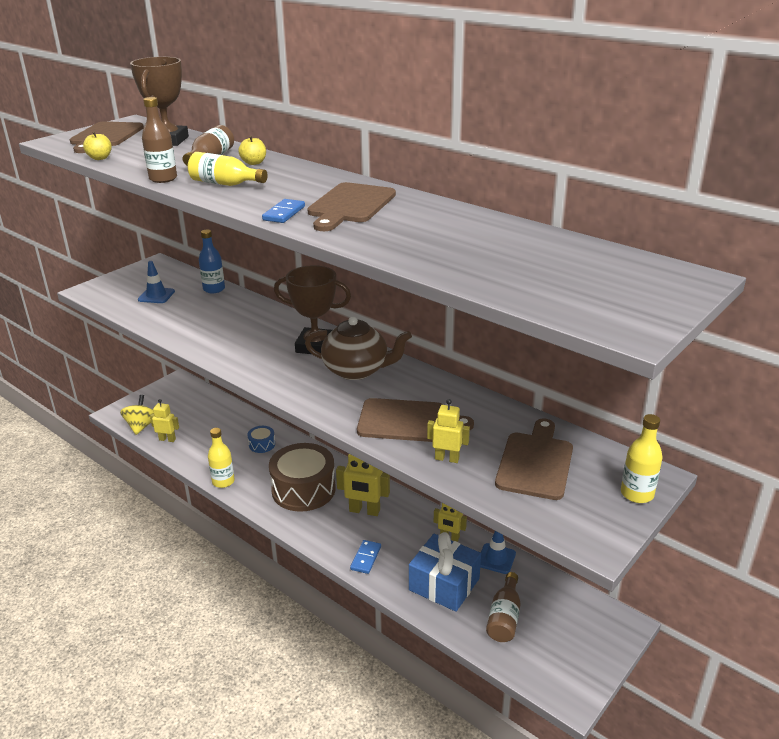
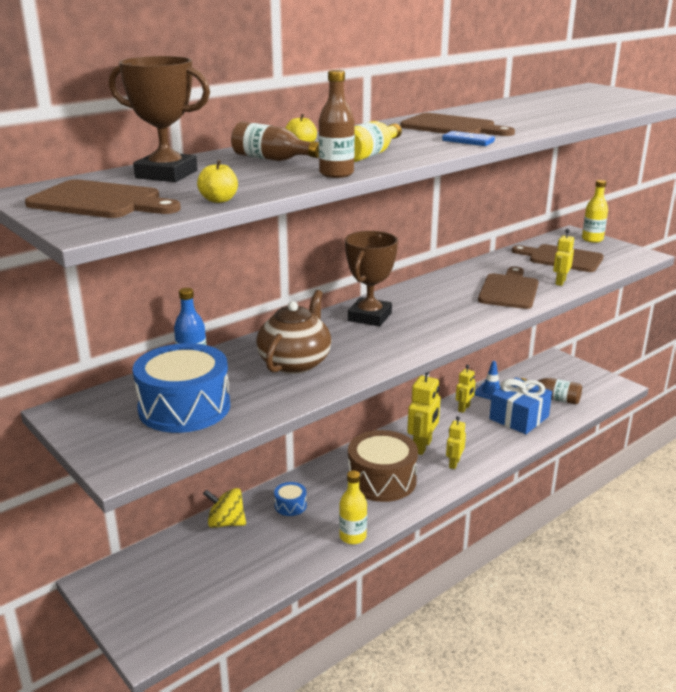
camera: 80 degrees left, 5 degrees down
yellow spinning top [120,395,154,435] -> yellow spinning top moved to [203,488,246,528]
blue traffic cone [138,261,175,303] -> blue drum [133,343,230,433]
yellow robot [150,399,179,442] -> yellow robot moved to [446,416,466,469]
brown teapot [305,316,412,380] -> brown teapot moved to [256,290,331,374]
blue domino [350,540,381,574] -> none

